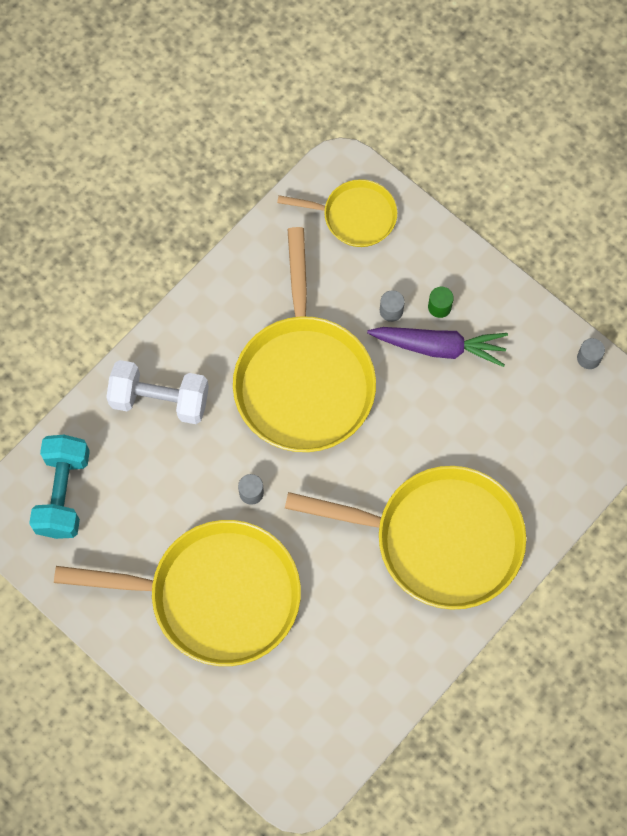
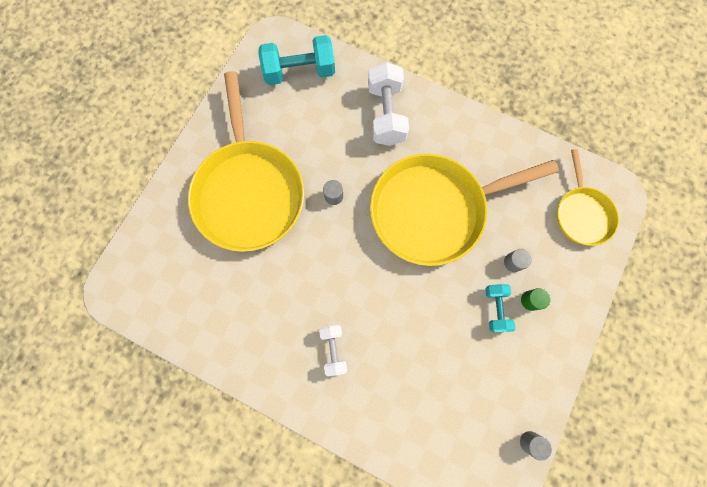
camera: 75 degrees right, 5 degrees up
yellow pan [285,466,526,610] -> white dumbbell [319,325,347,376]
purple carrot [367,327,508,367] -> turquoise dumbbell [485,284,515,332]

